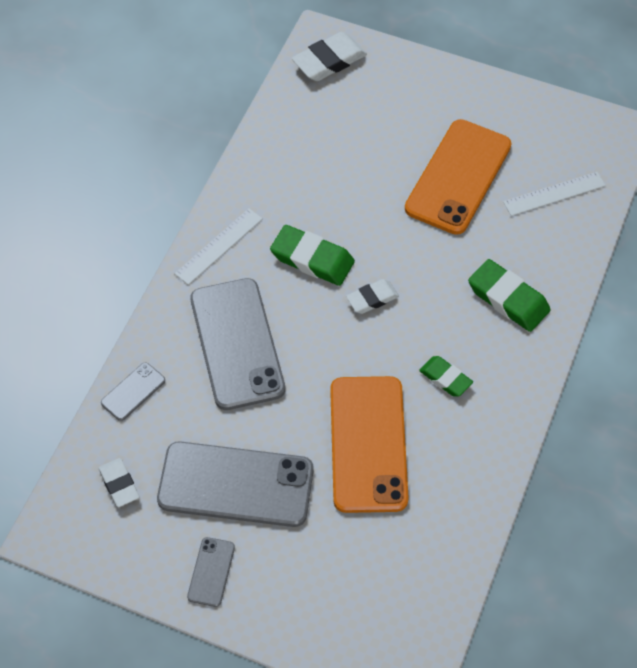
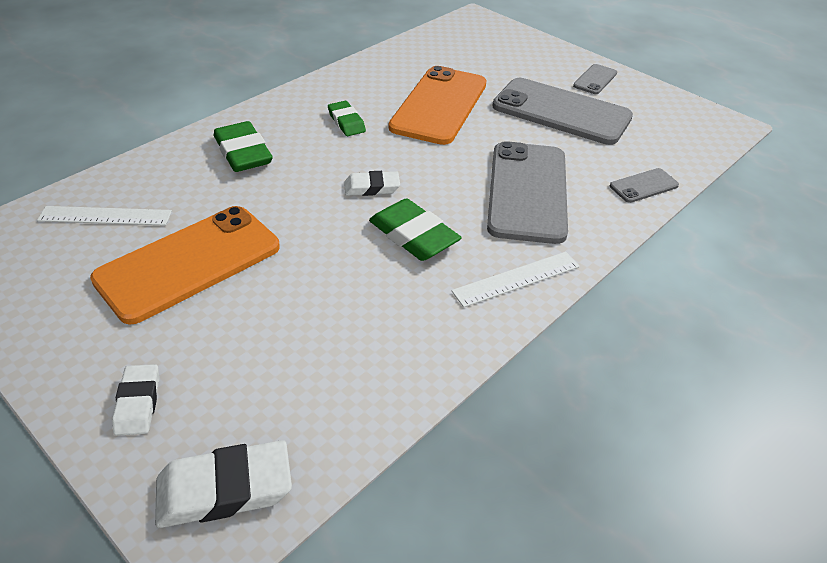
camera: 160 degrees left, 15 degrees down
white eraser [98,458,140,507] -> white eraser moved to [112,364,159,436]

